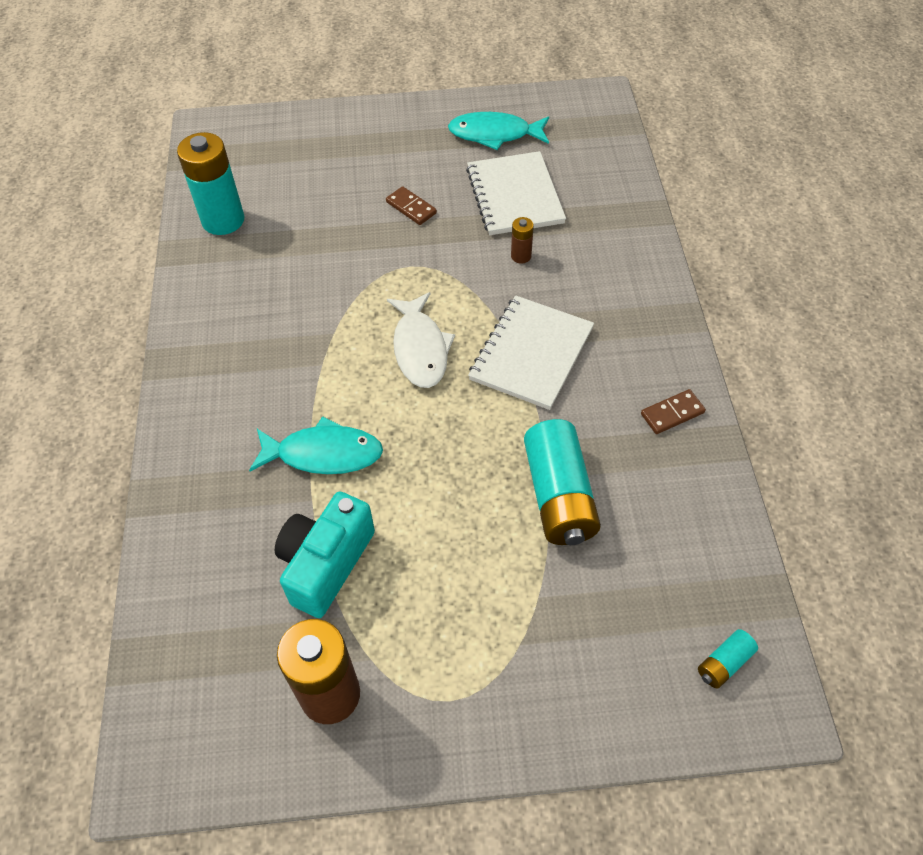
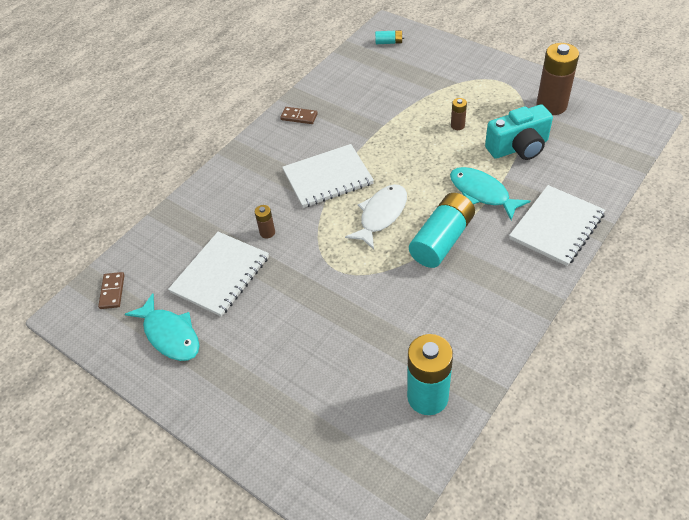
camera: 135 degrees left, 5 degrees down
brown domino [386,186,437,225] -> brown domino moved to [98,272,125,309]
turquoise battery [524,419,601,545] -> turquoise battery moved to [409,193,475,268]
none -> brown battery [451,98,467,130]
none -> white notebook [509,185,605,266]

